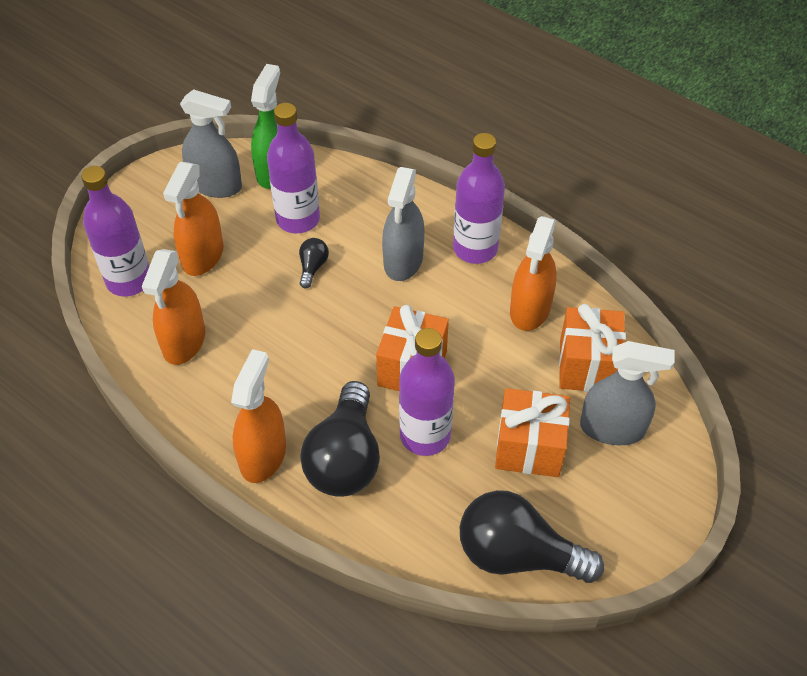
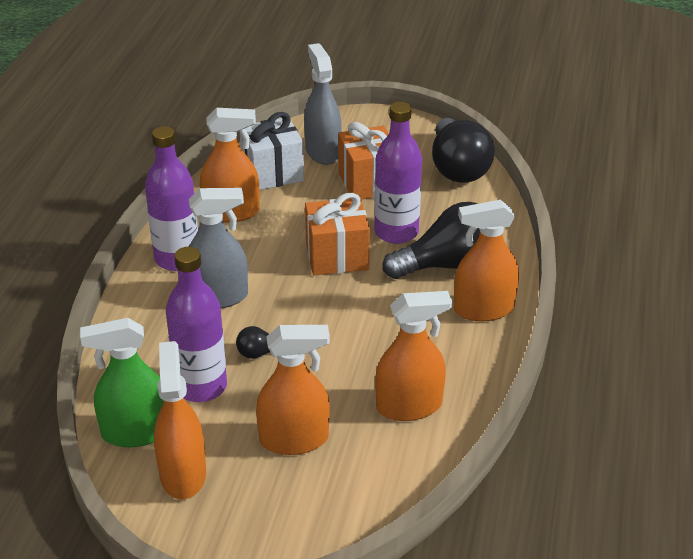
camera: 115 degrees left, 15 degrees down
purple bottle [81,166,149,297] -> none
grey spray bottle [180,89,242,198] -> orange spray bottle [154,341,206,499]
orange gift [559,304,626,392] -> white gift [240,112,304,190]

